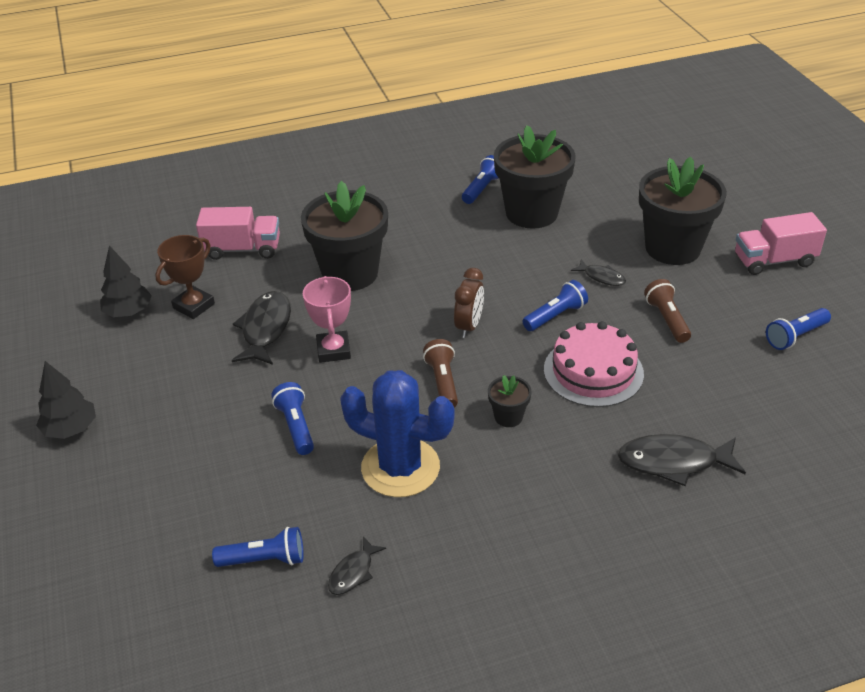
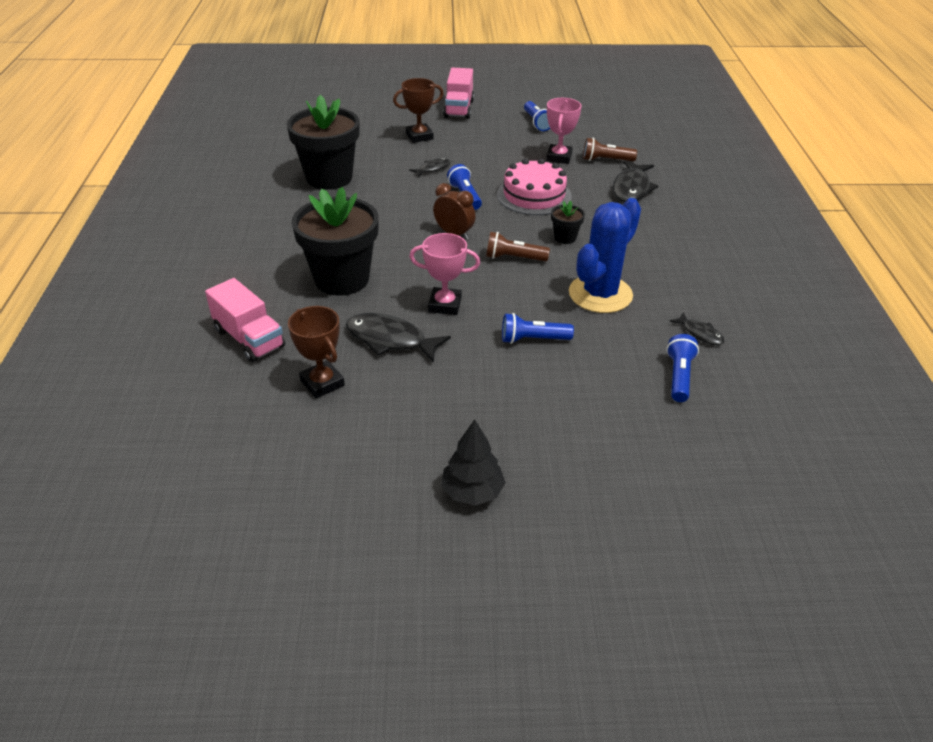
camera: 75 degrees left, 0 degrees up
black tree [100,246,152,317] -> none
pink truck [196,207,280,260] -> pink truck turned 120 degrees clockwise [205,278,285,362]
blue flashlight [462,155,499,204] -> none
black flower pot [639,157,727,265] -> brown trophy [393,78,444,143]
brown flashlight [644,279,691,343] -> brown flashlight moved to [583,138,637,161]
none -> pink trophy [546,98,582,164]

